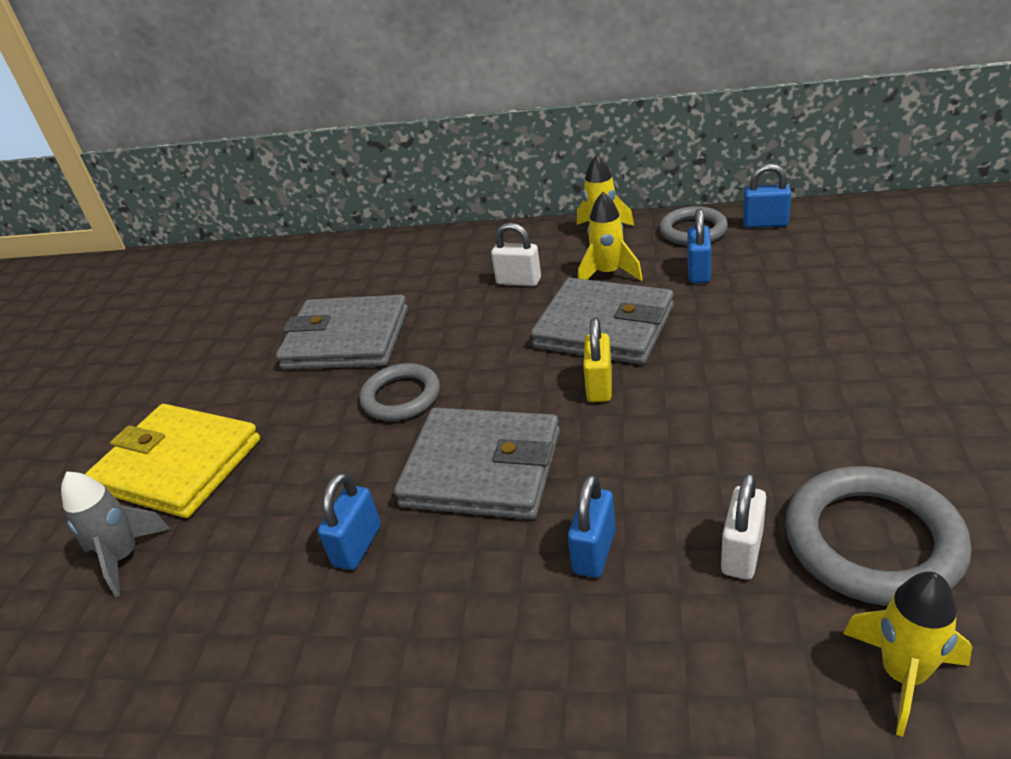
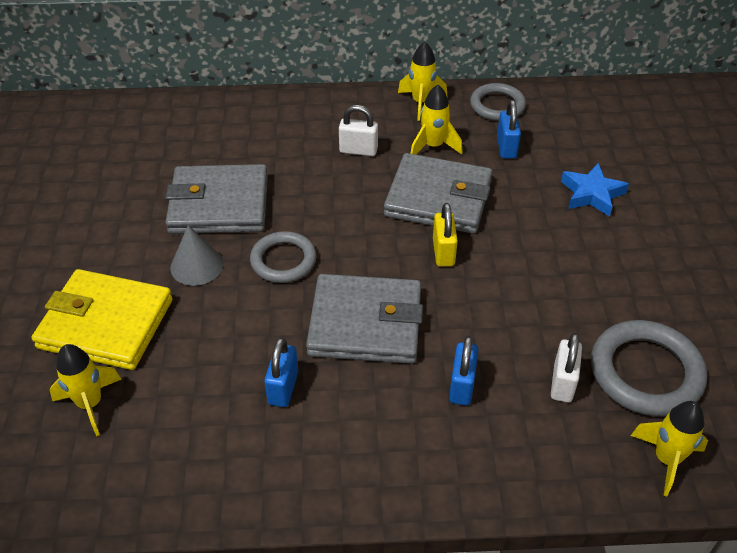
camera: 15 degrees left, 10 degrees up
grey rocket [61,471,170,597] -> yellow rocket [49,344,122,436]
blue padlock [743,164,791,228] -> none
none -> grey cone [170,225,223,286]
none -> blue star [561,163,629,217]

